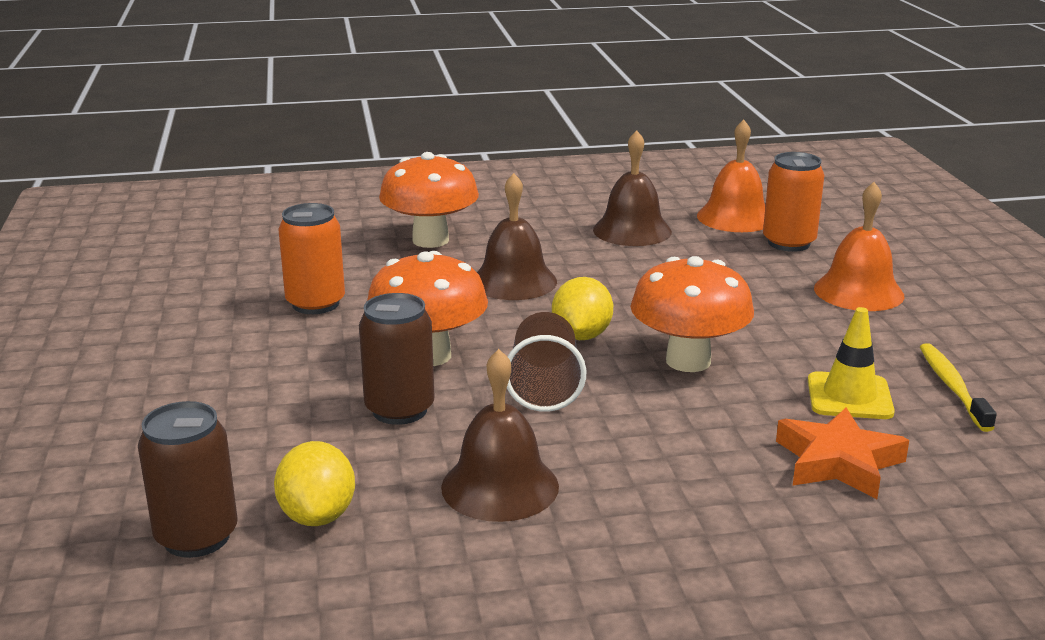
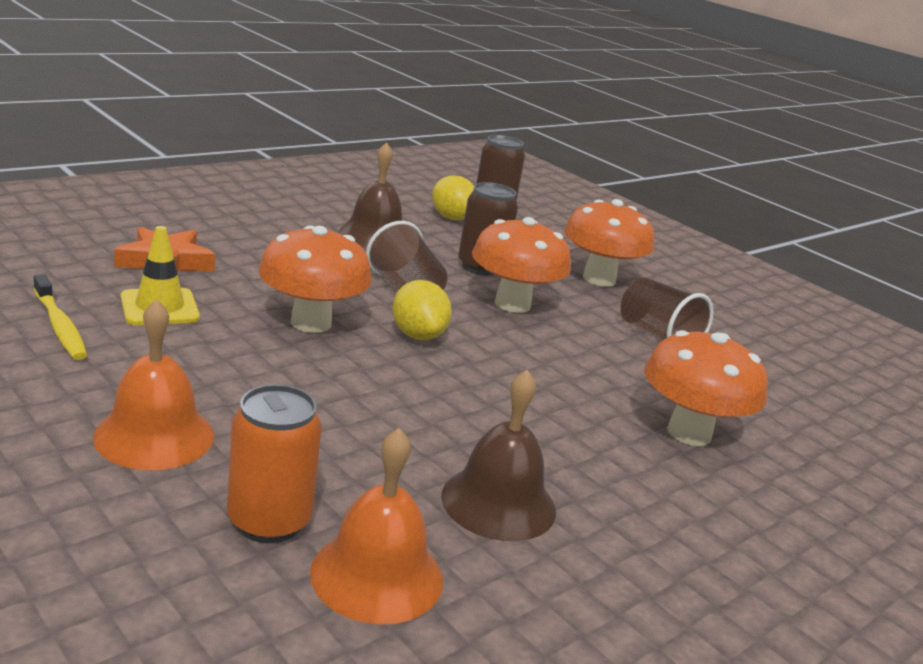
camera: 145 degrees right, 0 degrees up
orange can [279,203,345,314] -> brown cup [621,277,713,341]
brown bell [477,173,557,300] -> none
none -> orange mushroom [564,199,654,287]

